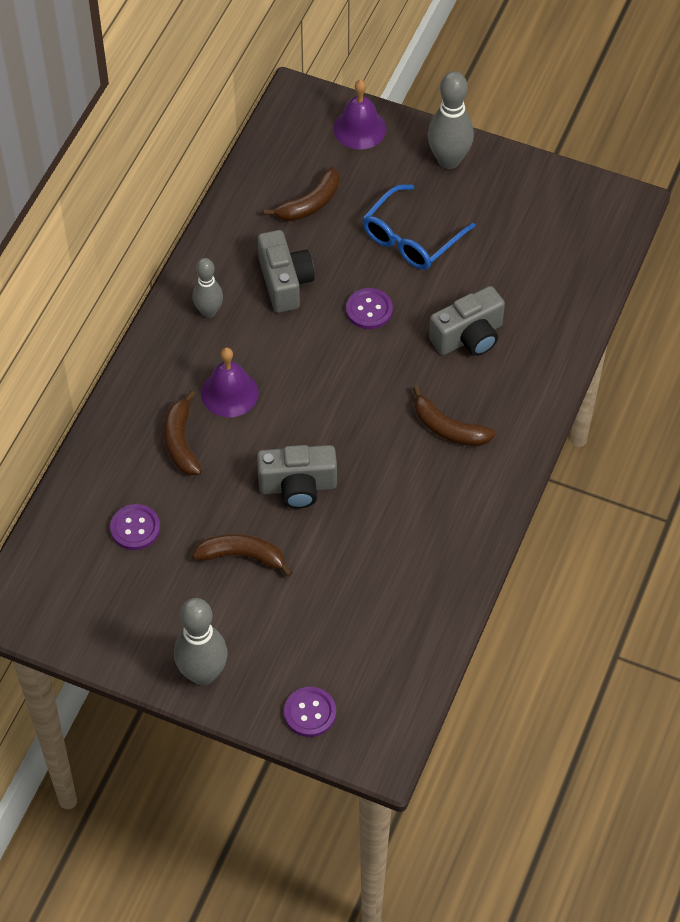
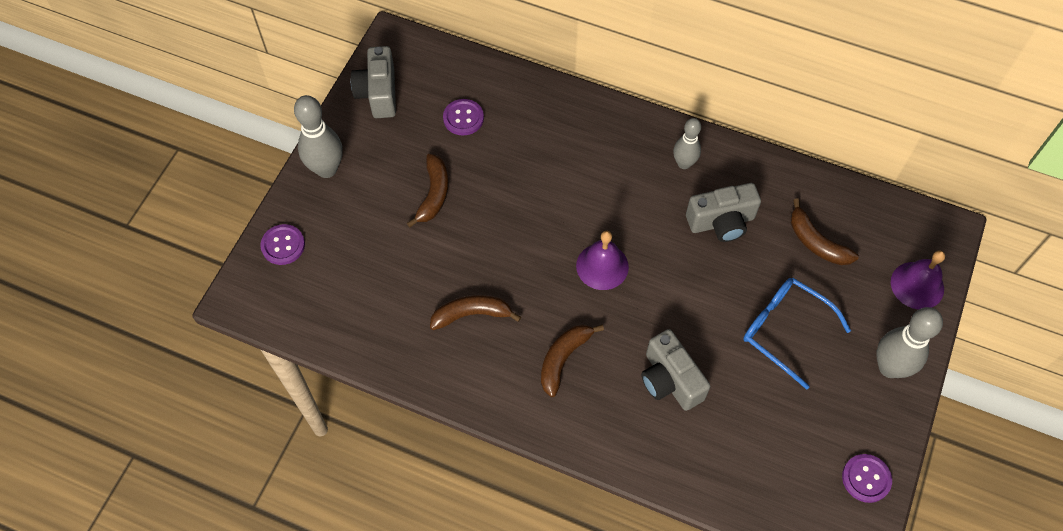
camera: 90 degrees right, 5 degrees up
brown banana [164,391,202,475] -> brown banana moved to [430,295,521,330]
purple bell [201,348,259,417] -> purple bell moved to [576,231,629,290]
grey camera [257,445,337,509] -> grey camera moved to [351,46,396,118]
purple button [346,288,393,329] -> purple button moved to [842,454,892,503]

